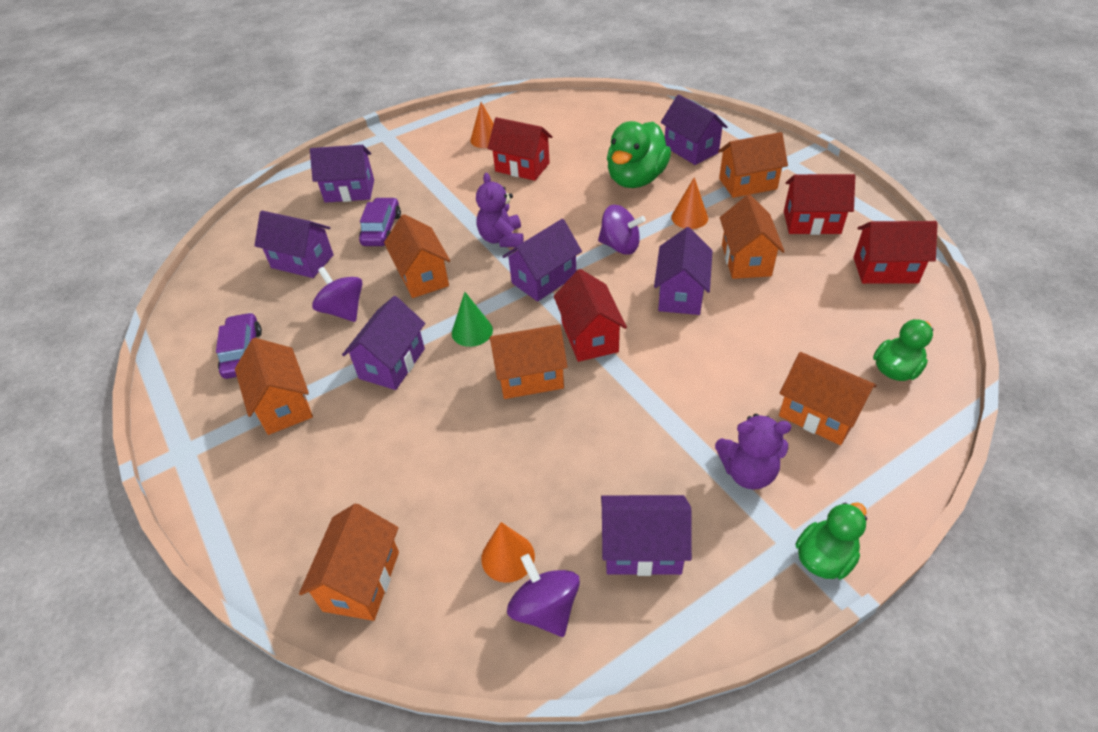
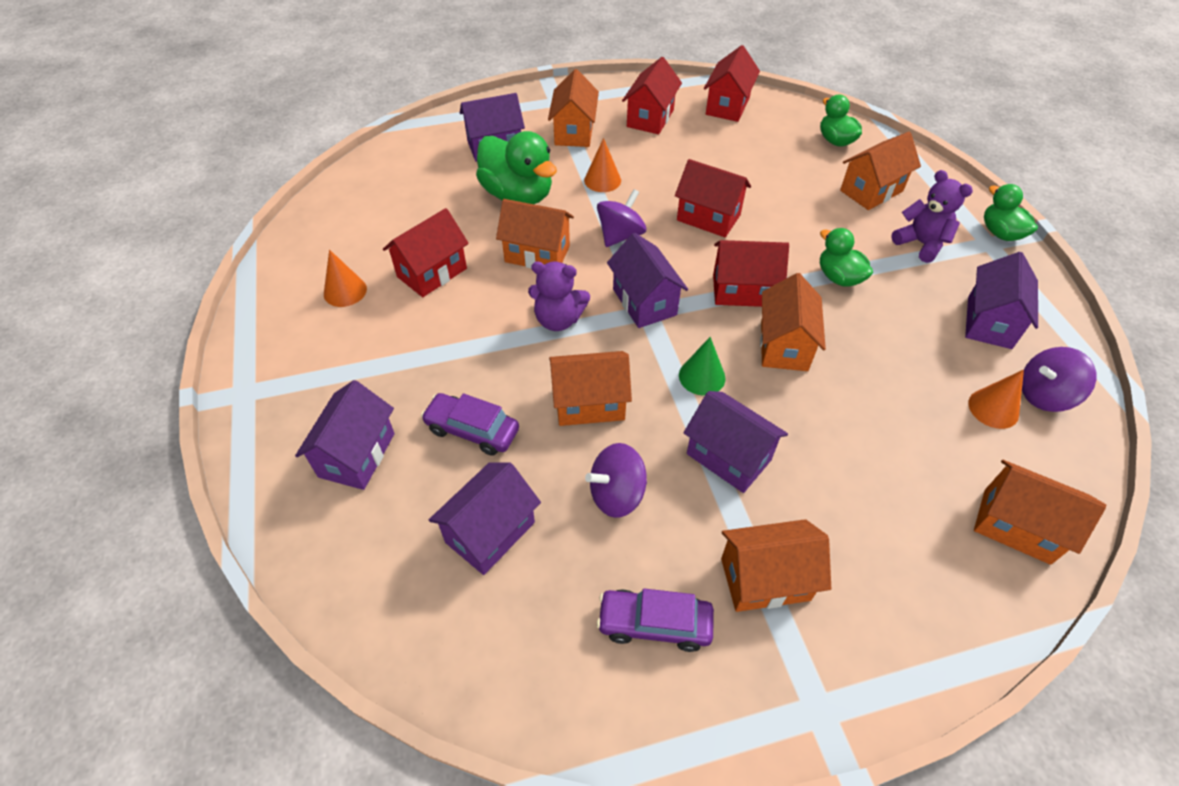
camera: 75 degrees left, 5 degrees up
purple house [654,227,713,315] -> red house [675,159,751,238]
purple teddy bear [715,414,791,490] -> purple teddy bear turned 60 degrees counterclockwise [891,170,973,263]
orange house [720,194,785,279] -> orange house moved to [496,199,574,269]
none -> green duck [820,228,873,287]

